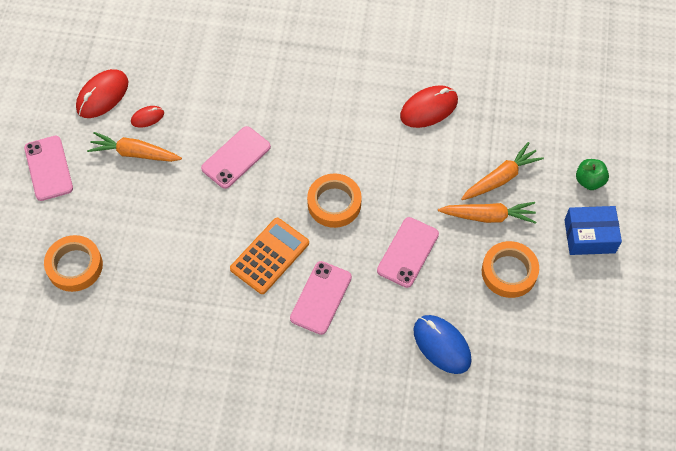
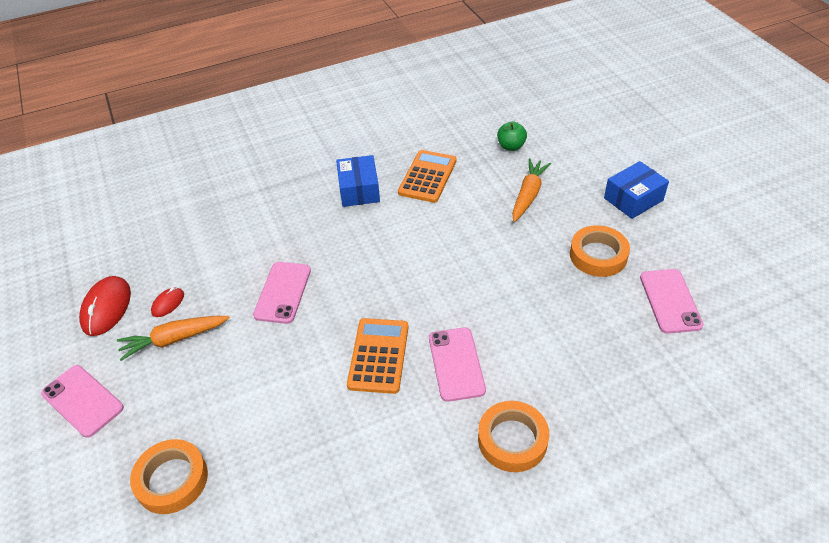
camera: 30 degrees left, 15 degrees down
orange tape [307,173,362,228] -> orange tape moved to [478,401,549,472]
pink phone [377,217,439,288] -> pink phone moved to [640,269,704,334]
red mouse [400,85,458,128] -> orange calculator [398,150,457,203]
blue mouse [413,315,472,374] -> none
orange carrot [438,202,537,224] -> none
green apple [576,159,609,190] -> green apple moved to [497,121,527,151]
none -> blue box [336,155,380,207]

